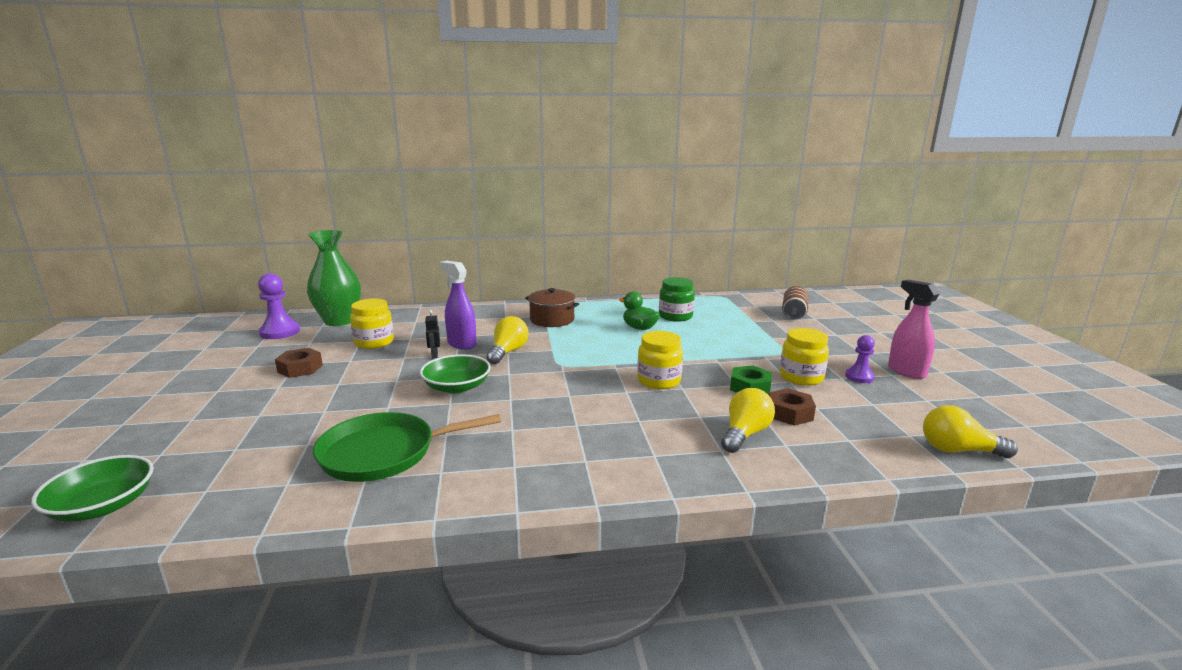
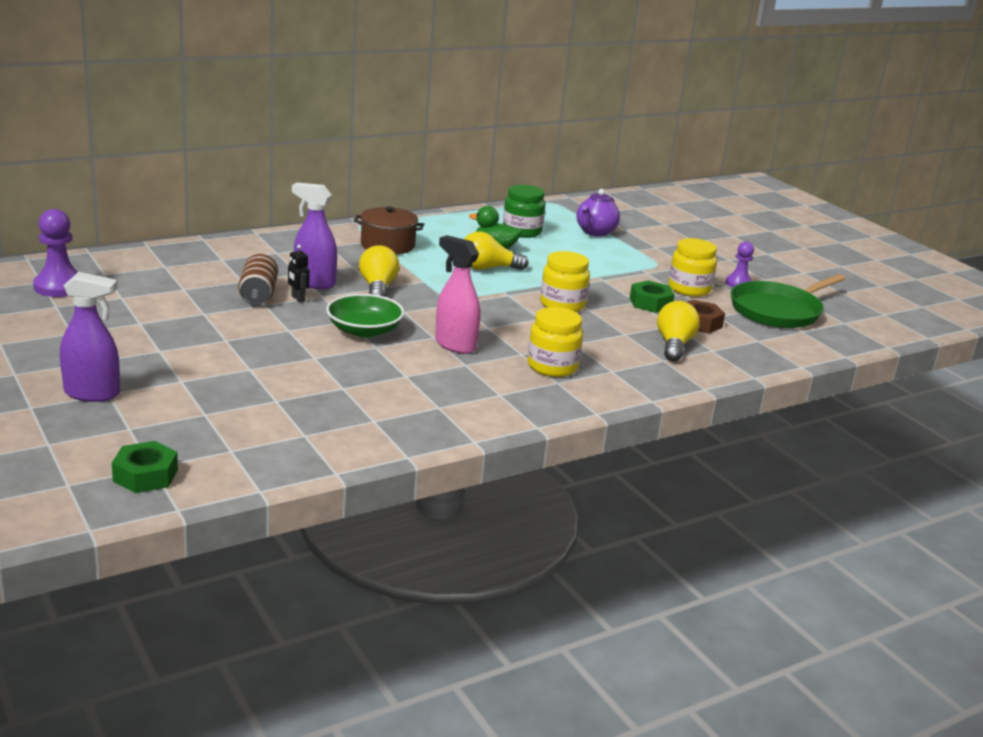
camera: 25 degrees left, 5 degrees up
green bowl [31,455,154,522] -> green nut [112,441,178,493]
brown nut [275,348,323,378] -> none
green vase [307,230,361,326] -> none
green pan [313,412,501,482] -> green pan moved to [731,274,845,328]
yellow jar [350,298,394,349] -> yellow jar moved to [527,307,583,377]
brown can [782,286,808,319] -> brown can moved to [238,254,278,305]
pink spray bottle [888,280,940,379] -> pink spray bottle moved to [435,235,480,354]
yellow light bulb [923,405,1018,458] -> yellow light bulb moved to [464,231,528,270]
none -> purple spray bottle [60,272,120,402]
none -> purple teapot [576,189,620,237]

